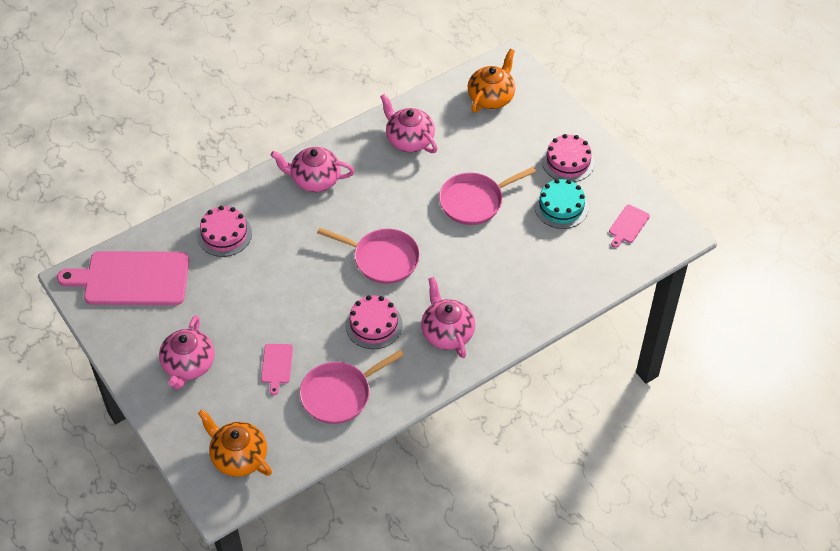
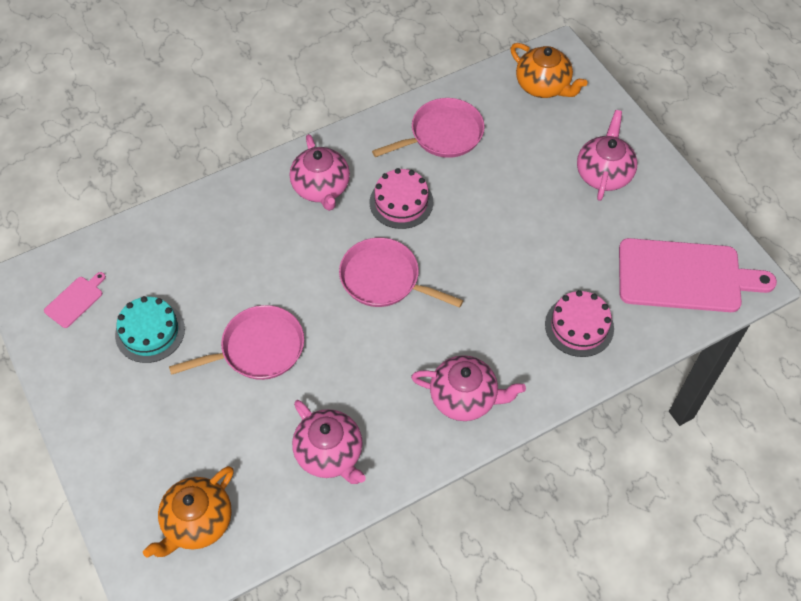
camera: 175 degrees left, 5 degrees up
pink cutting board [261,344,293,395] -> none
pink cake [542,134,595,182] -> none

